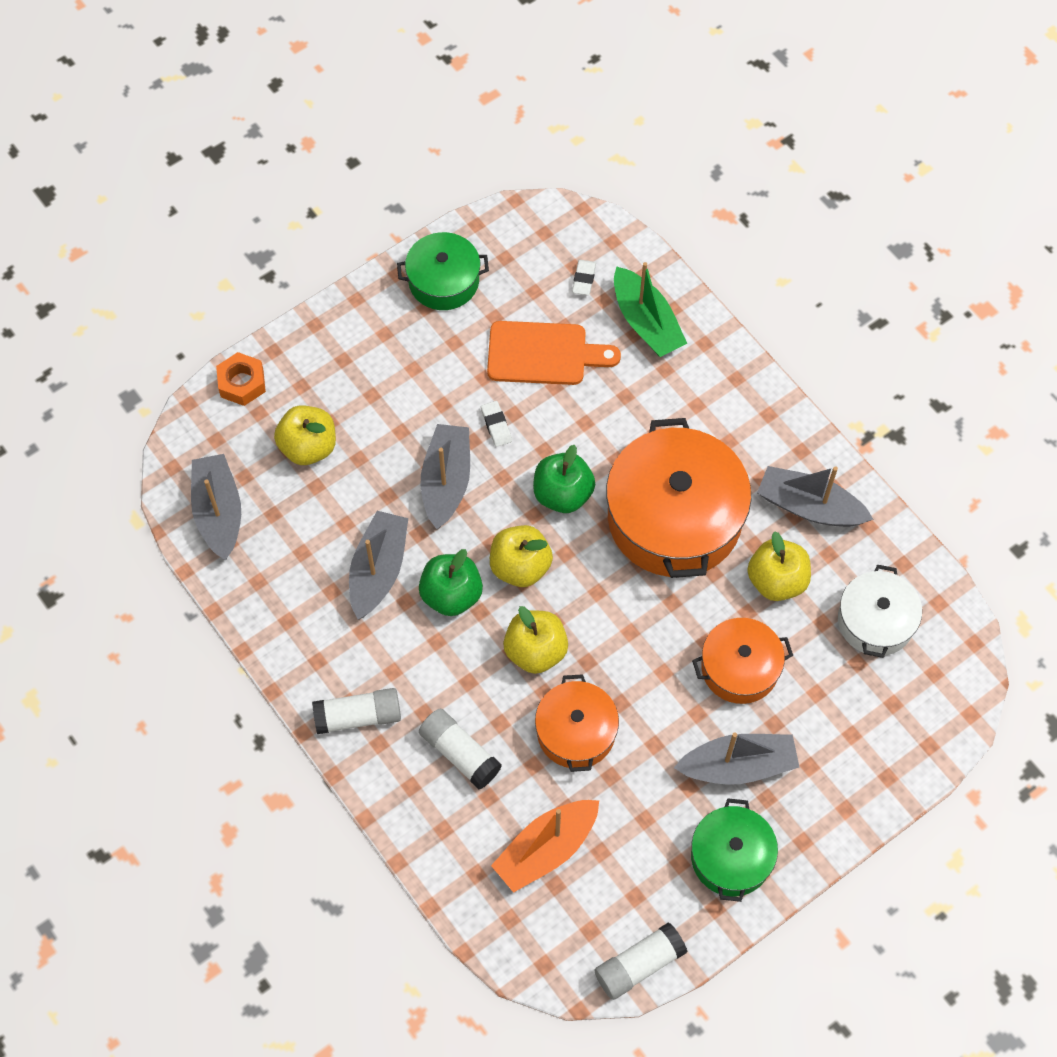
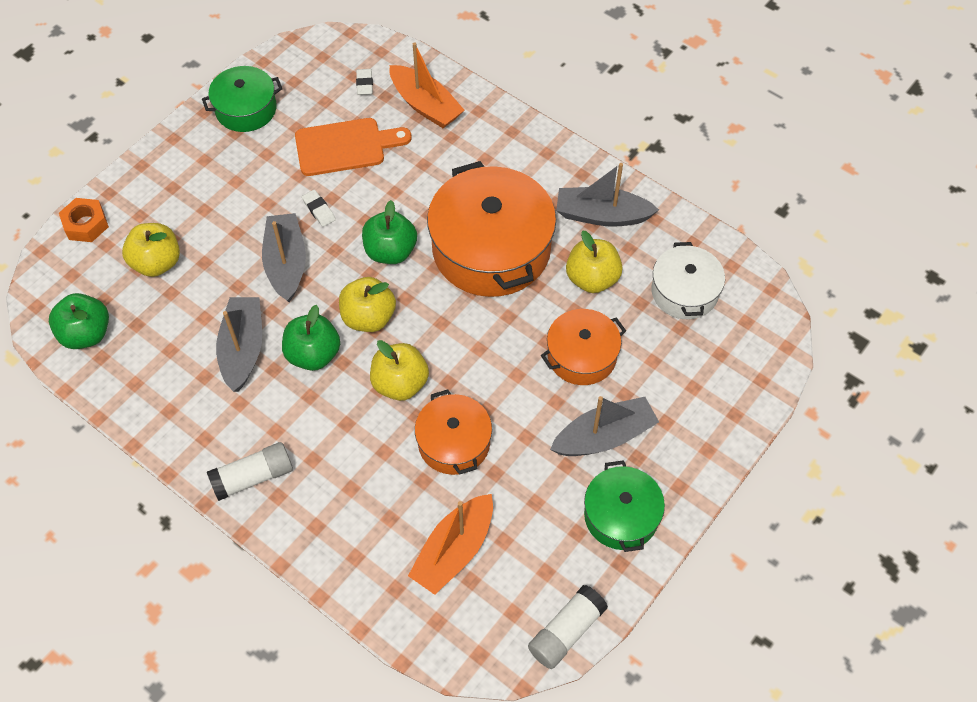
camera: 15 degrees left, 5 degrees down
grey boat [191,454,241,560] -> green apple [49,293,109,349]
white glue stick [419,708,502,789] -> none
green boat [614,262,687,357] -> orange boat [390,42,464,128]

